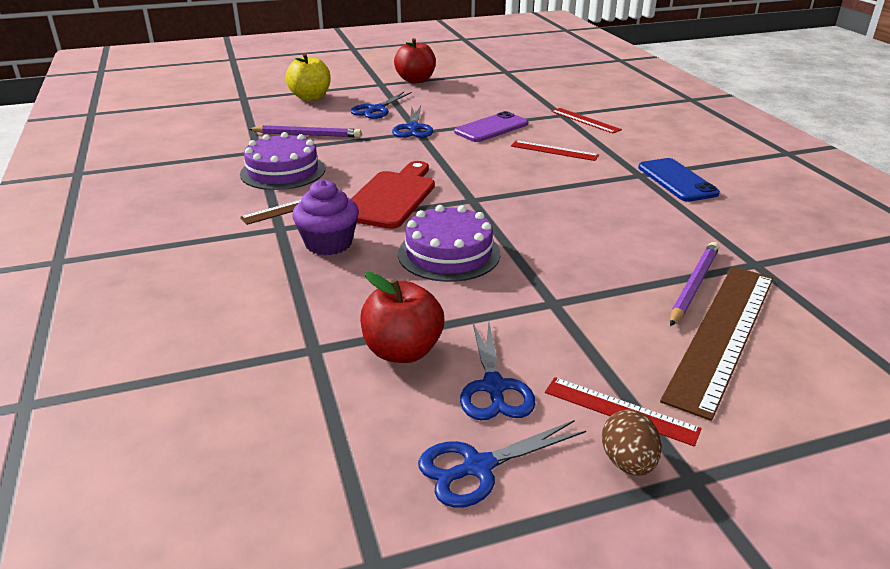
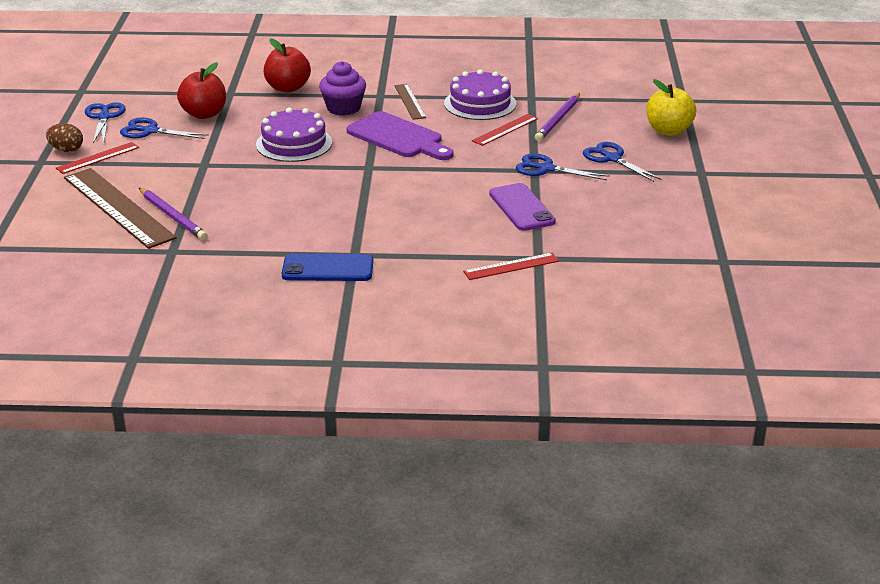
camera: 110 degrees right, 0 degrees up
red cutting board [351,161,435,229] -> purple cutting board [347,111,454,160]
red apple [394,38,436,83] -> red apple moved to [264,38,311,93]
red ruler [511,140,599,161] -> red ruler moved to [472,114,538,146]

